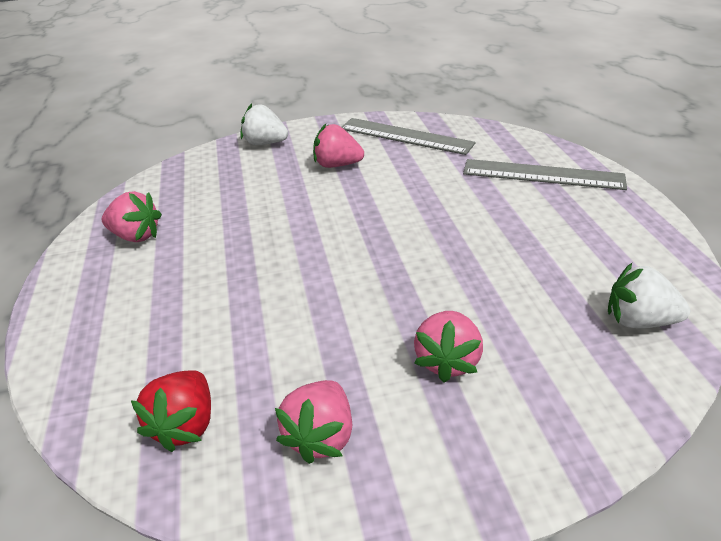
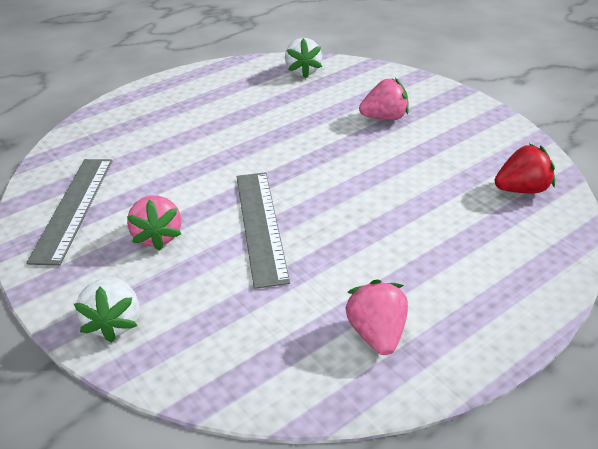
camera: 115 degrees left, 0 degrees up
pink strawberry [275,380,352,464] -> none
grey ruler [463,159,627,190] -> grey ruler moved to [237,172,290,289]

